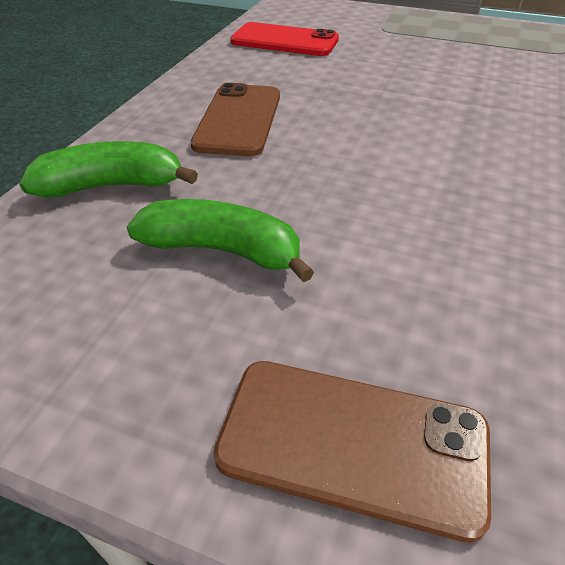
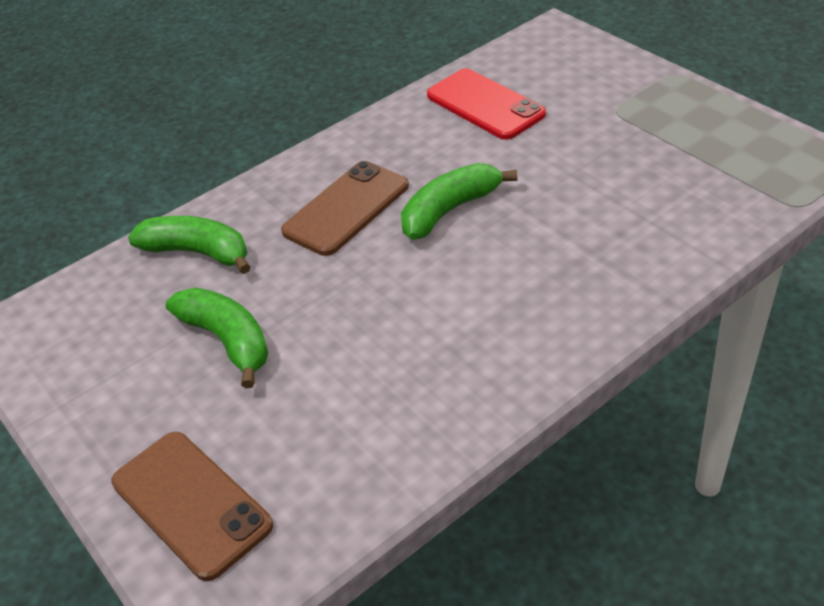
camera: 35 degrees right, 0 degrees up
none -> green banana [401,163,518,240]

